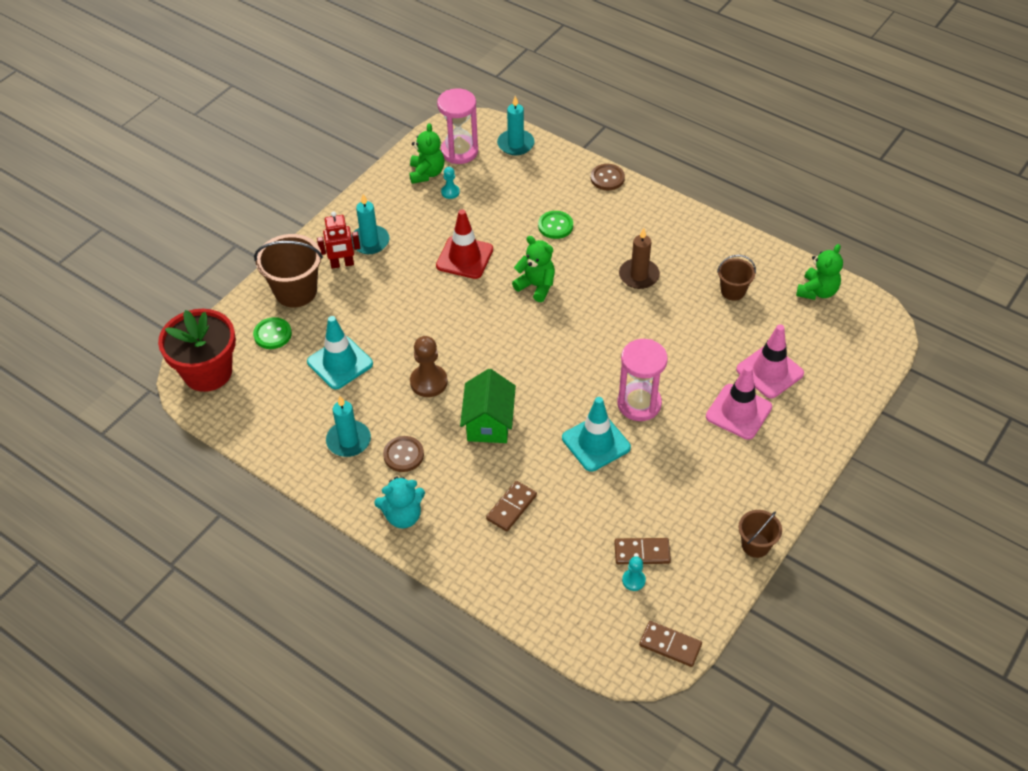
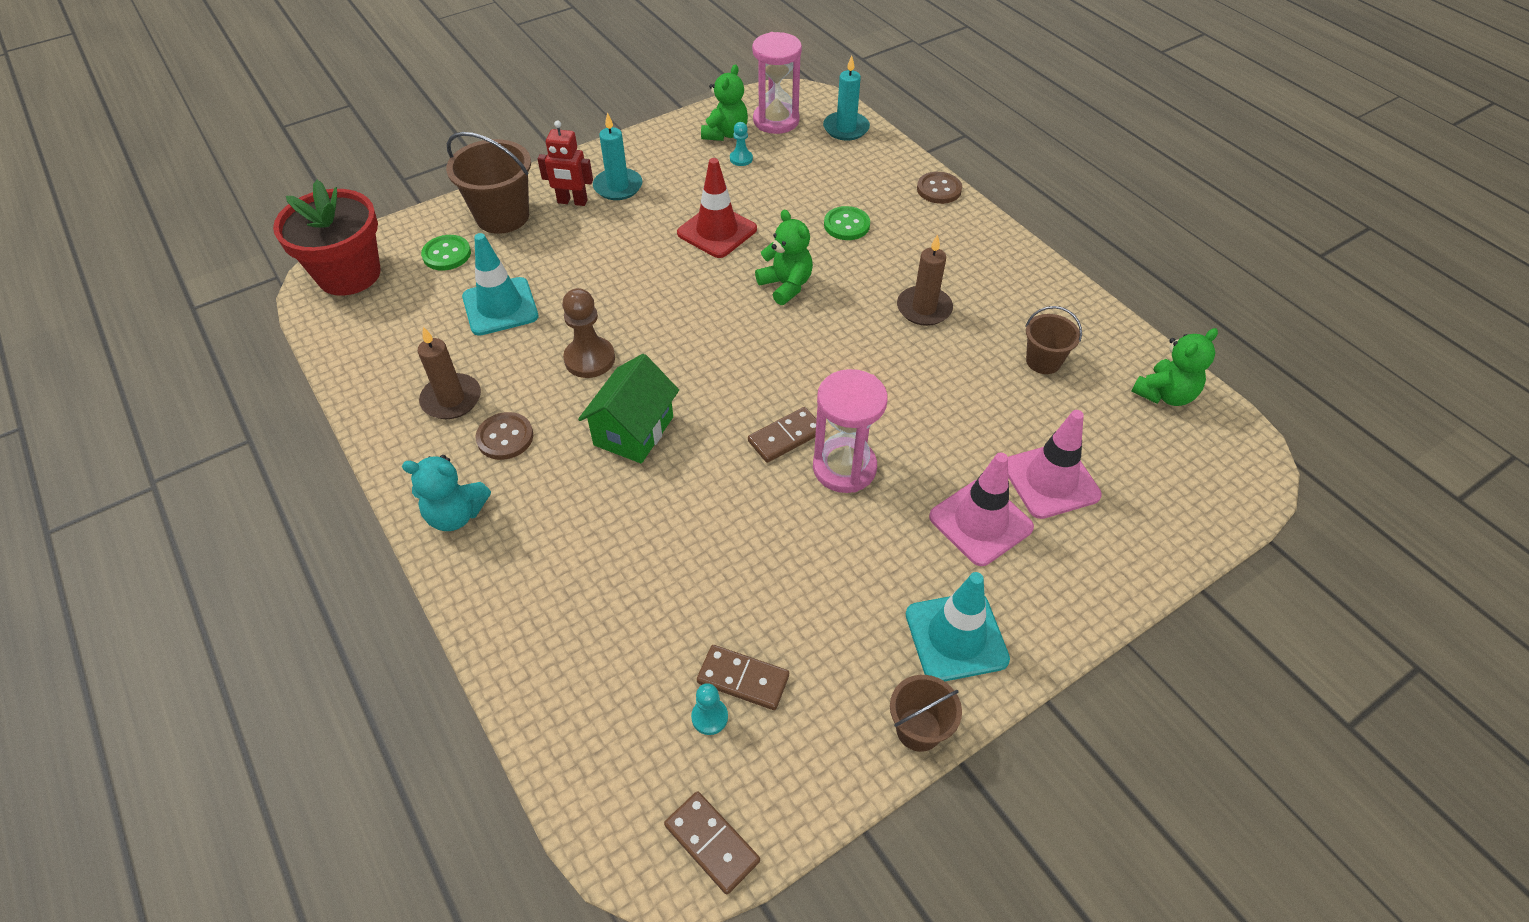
camera: 20 degrees right, 0 degrees up
turquoise candle [326,396,371,457] -> brown candle [418,327,481,419]
brown domino [486,481,537,532] -> brown domino moved to [748,407,817,463]
turquoise traffic cone [562,397,631,472] -> turquoise traffic cone moved to [906,572,1010,681]

